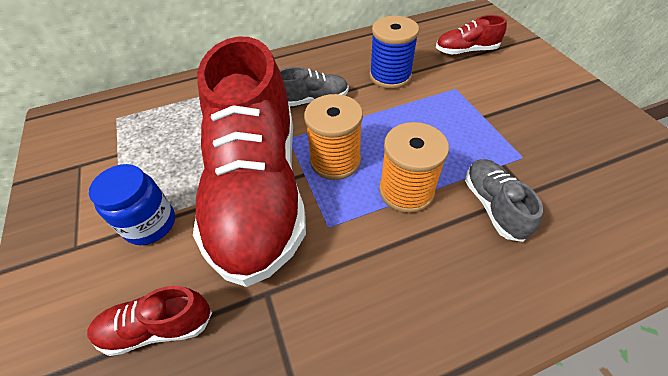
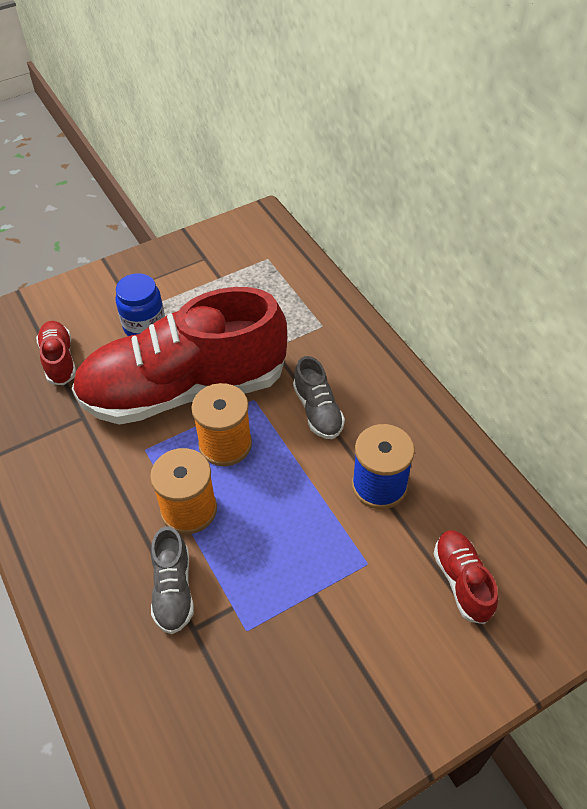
camera: 80 degrees right, 0 degrees up
grey shoe [465,159,543,242] -> grey shoe turned 105 degrees clockwise [151,526,194,634]

